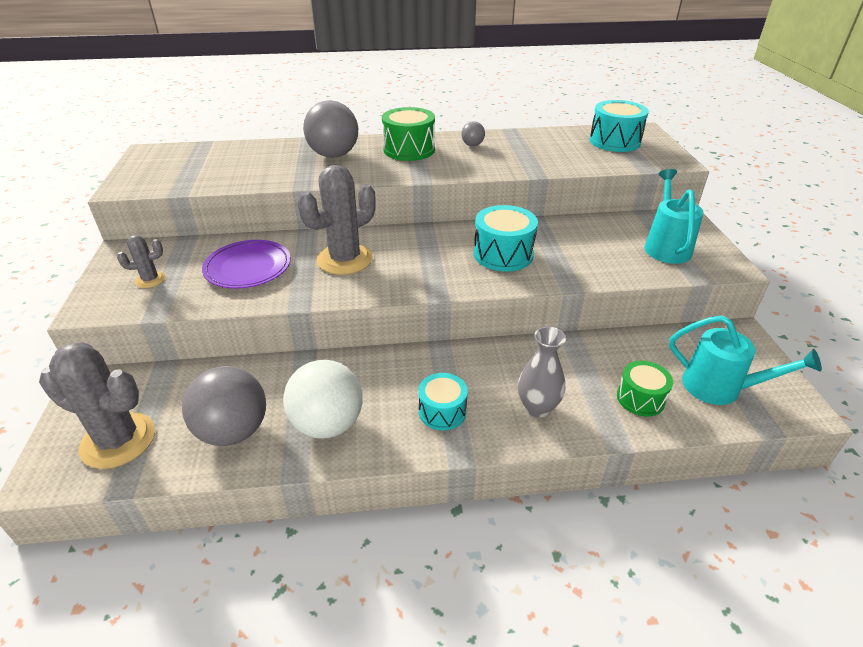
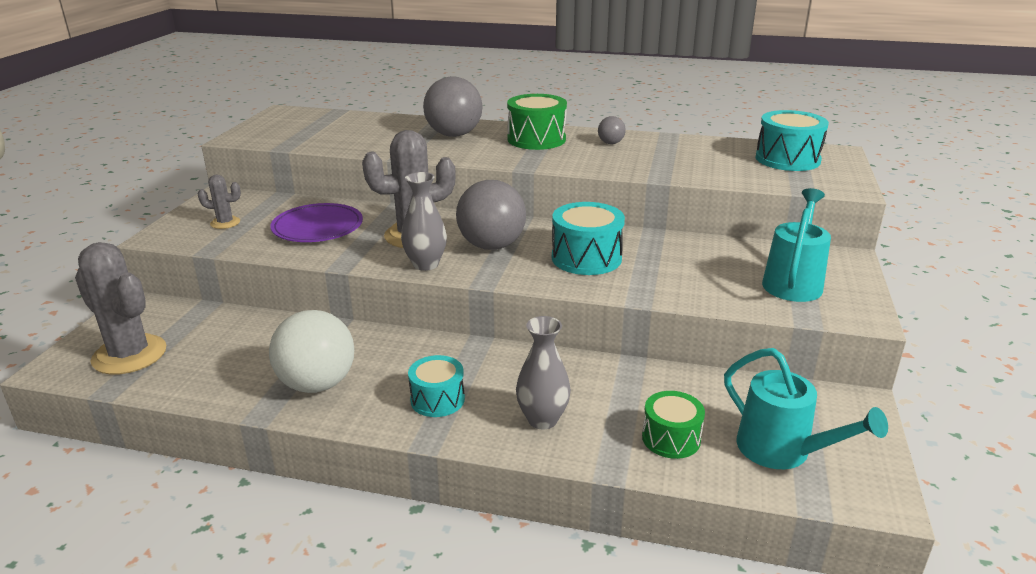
camera: 20 degrees right, 10 degrees down
grey ball [182,366,266,446] -> grey ball moved to [456,180,526,250]
none -> grey vase [401,172,447,271]

